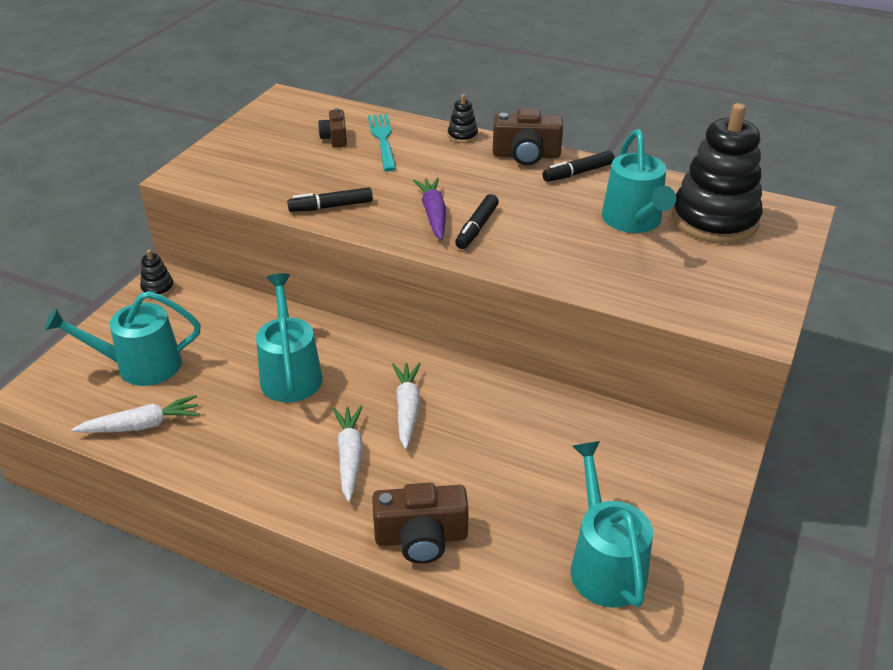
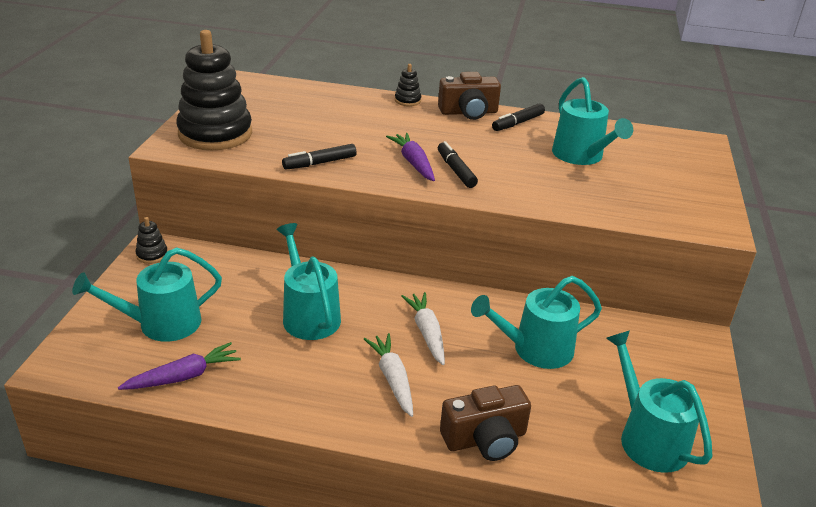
camera: 15 degrees left, 5 degrees down
white carrot [71,395,200,433] -> purple carrot [118,342,241,390]
brown camera [318,108,347,147] -> none
turquoise fork [368,114,396,172] -> none
black marker [455,194,499,249] -> black marker turned 150 degrees clockwise [438,141,478,188]
black stacking toy [672,103,763,243] -> black stacking toy moved to [176,30,252,150]
none -> turquoise watering can [471,276,602,369]

